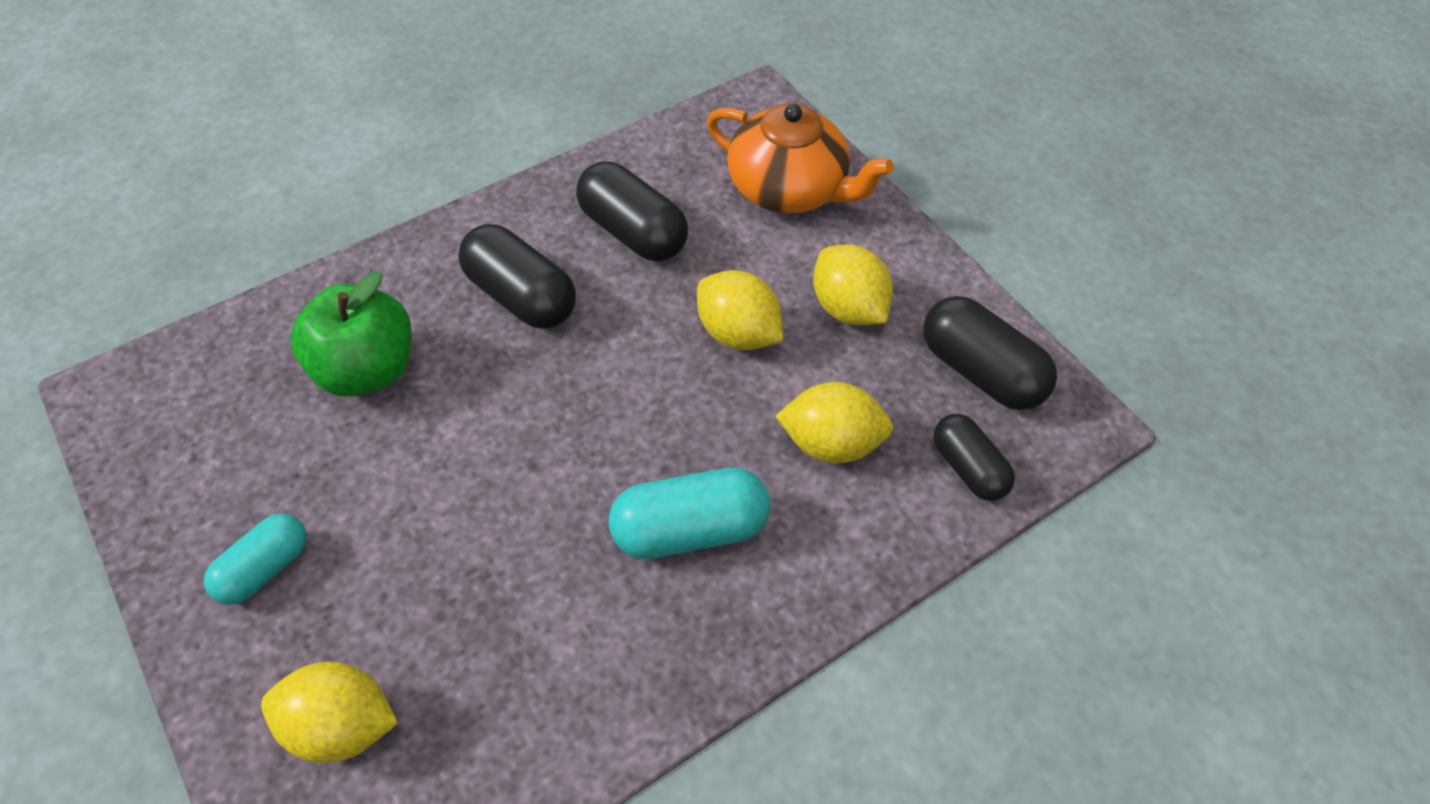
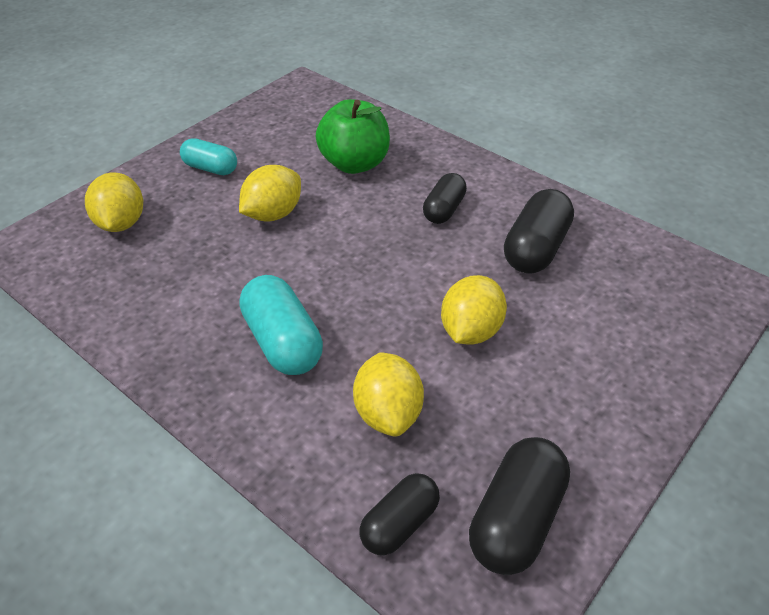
camera: 75 degrees right, 10 degrees down
black capsule [458,224,576,329] -> black capsule [423,173,467,224], size x0.65
orange teapot [707,103,894,213] -> none
yellow lemon [813,244,893,325] -> yellow lemon moved to [239,165,301,222]

